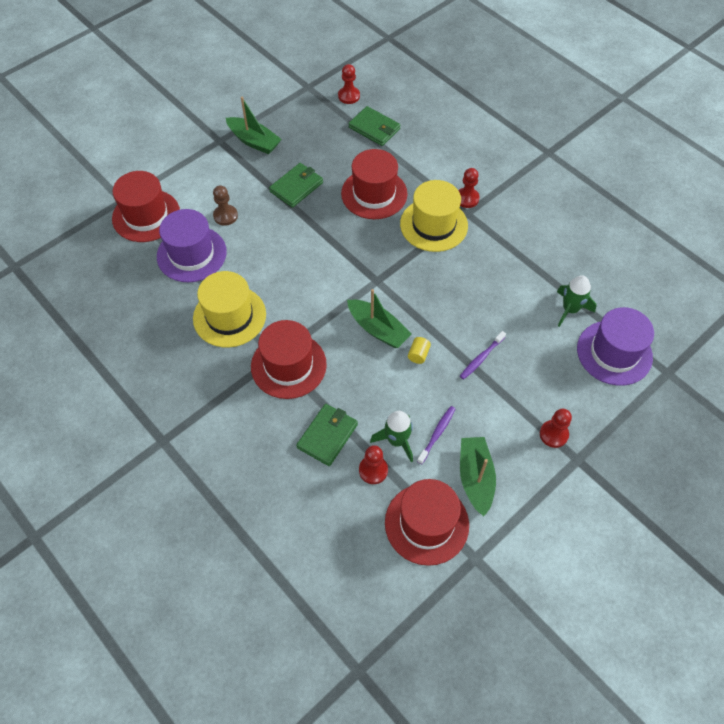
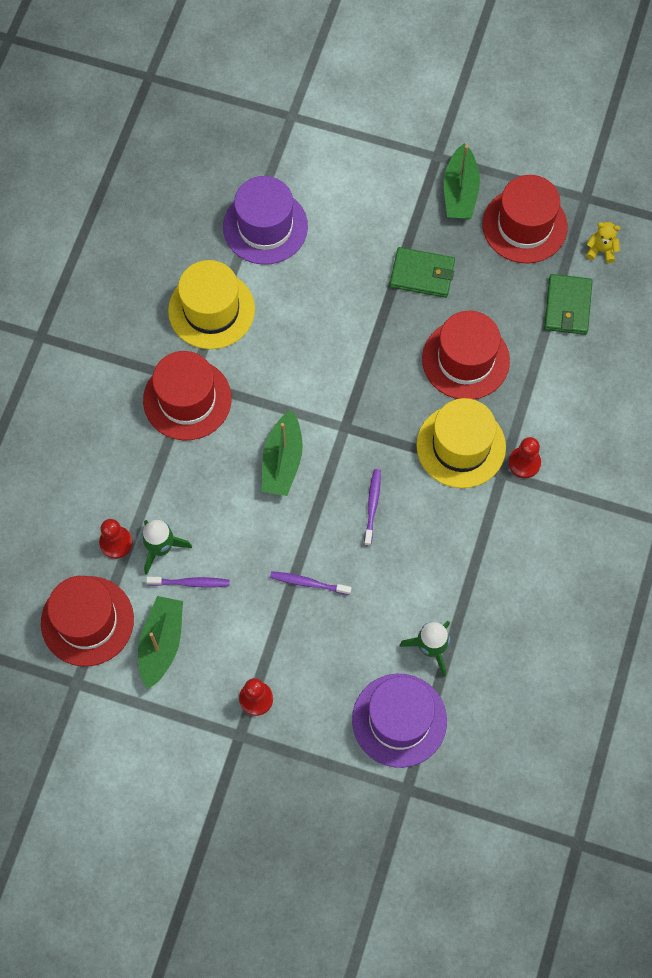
camera: 60 degrees right, 10 degrees up
red hat [112,171,180,242] -> red hat moved to [482,175,568,263]
brown pawn [213,185,238,226] -> none
green wallet [296,404,358,466] -> none
red pawn [338,64,360,104] -> yellow teddy bear [586,222,620,263]
yellow cylinder [408,337,431,364] -> none
green boat [460,437,496,516] -> green boat turned 45 degrees counterclockwise [138,596,183,690]
none -> purple toothbrush [364,469,381,546]

